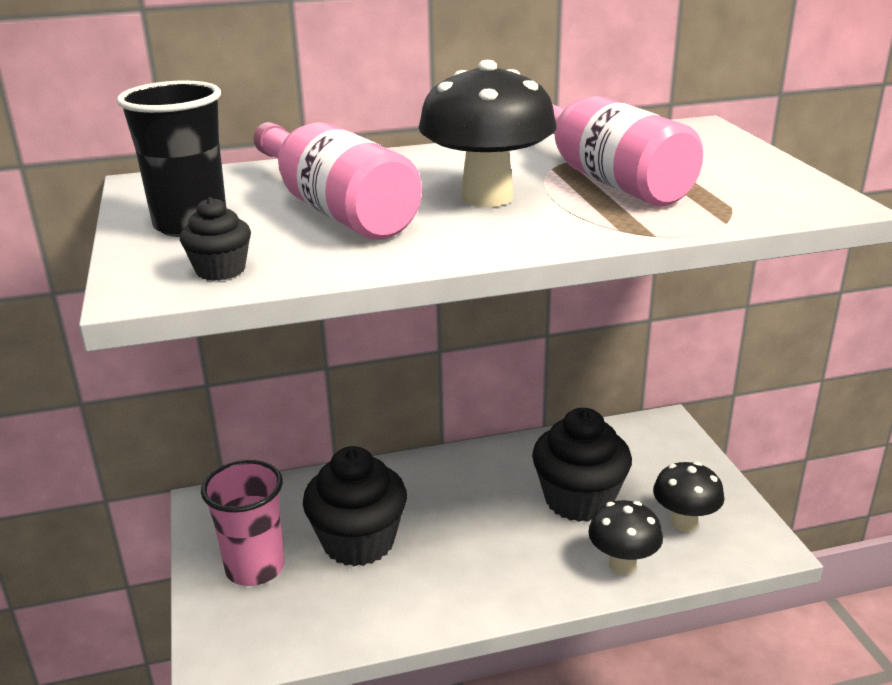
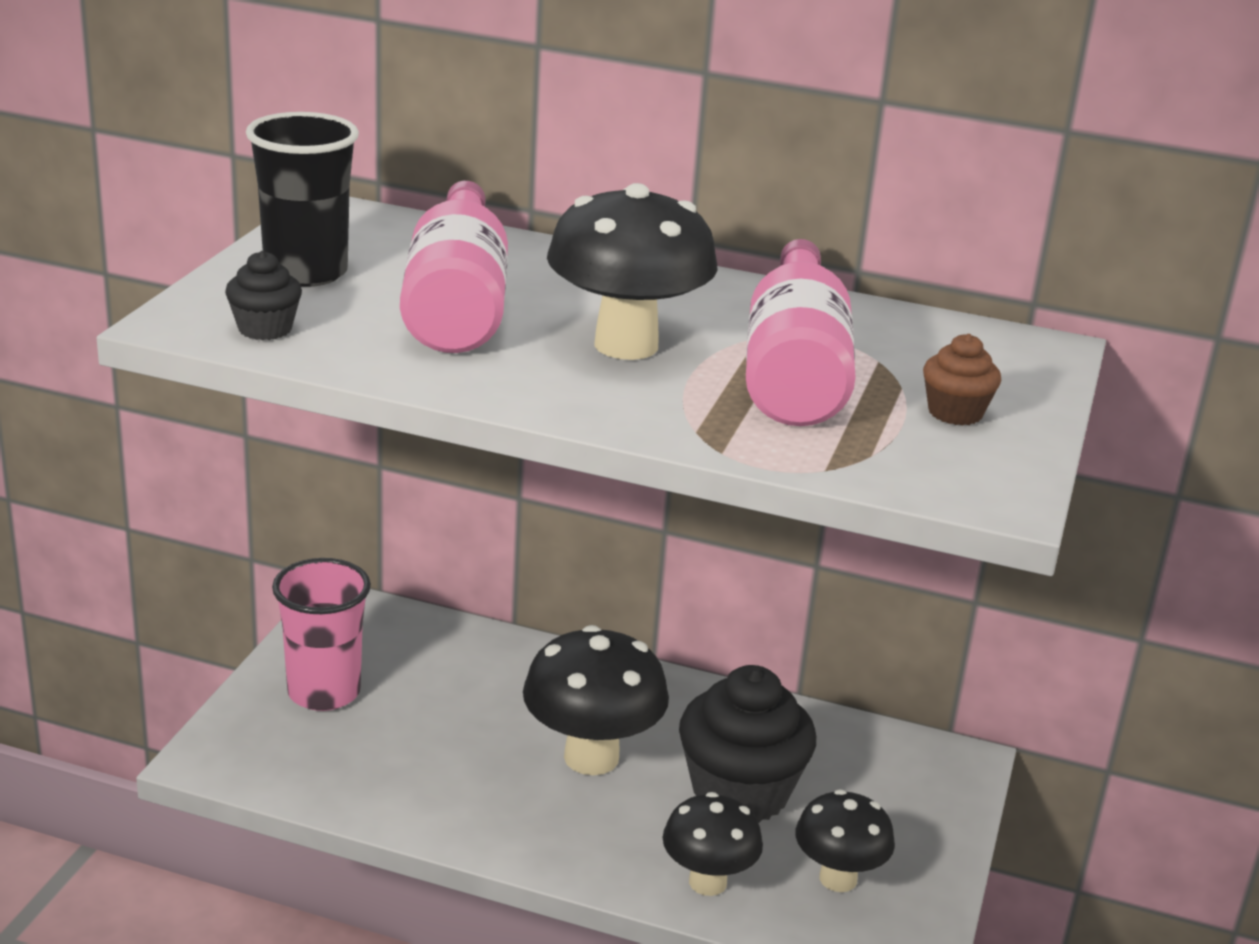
camera: 30 degrees right, 0 degrees up
black cupcake [303,446,407,567] -> none
none -> black mushroom [523,625,669,775]
none -> brown cupcake [923,334,1001,425]

